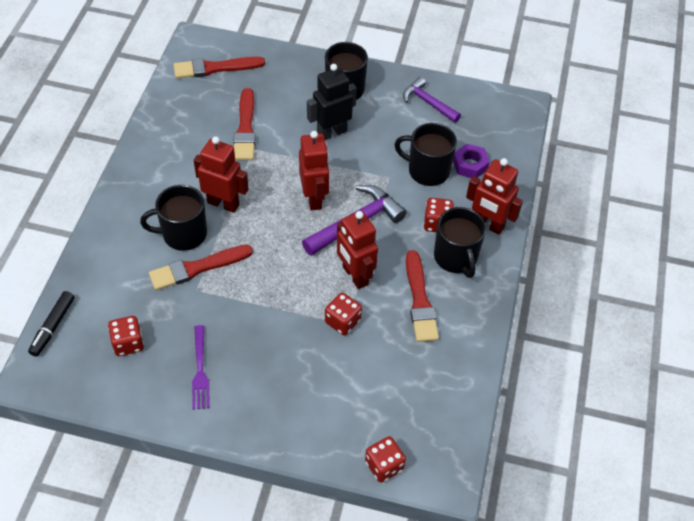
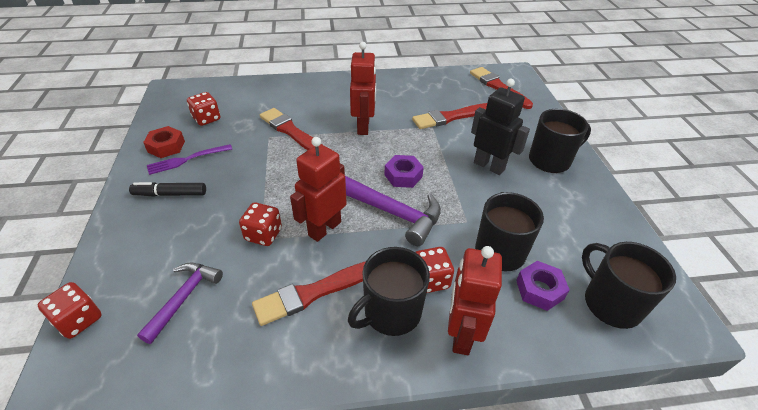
camera: 70 degrees right, 10 degrees down
black marker [28,291,74,357] -> black marker moved to [129,182,206,197]
black mug [140,185,207,251] -> black mug moved to [582,242,676,329]
red robot [299,131,329,211] -> purple nut [384,155,424,188]
purple hammer [403,77,461,123] -> purple hammer moved to [137,263,223,344]
none -> red nut [143,126,185,158]

